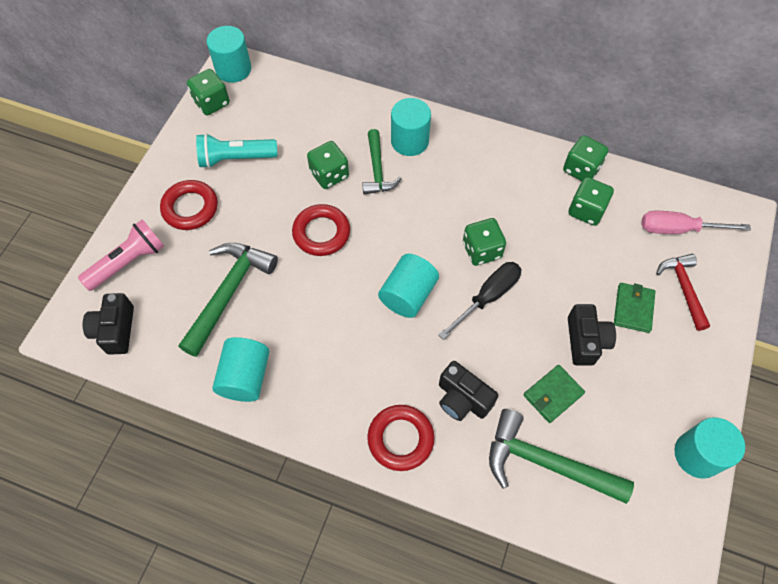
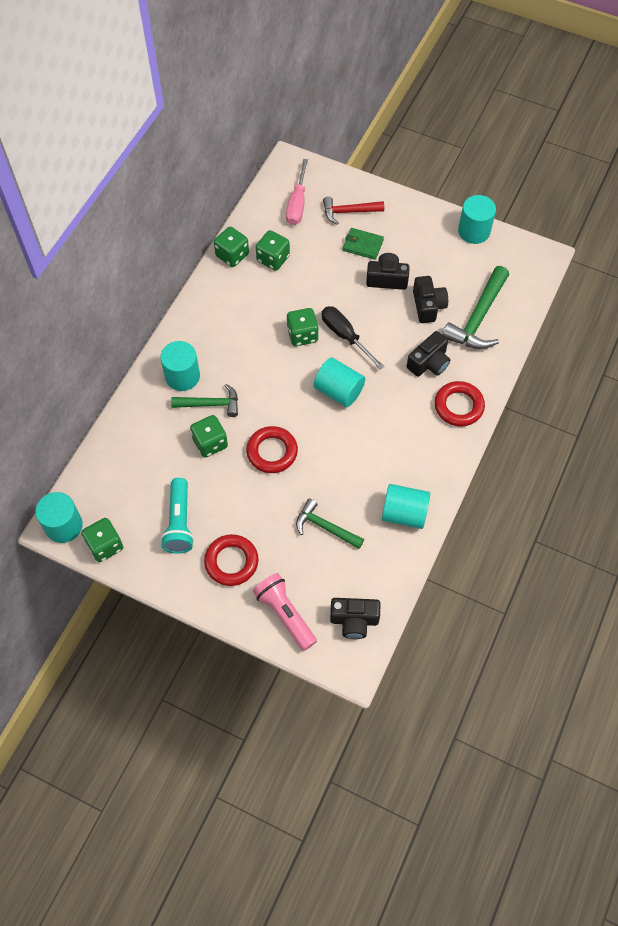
camera: 85 degrees left, 0 degrees up
green hammer [178,243,278,357] -> green hammer [296,498,364,549], size x0.64
green wallet [523,365,585,423] -> black camera [413,276,448,323]

